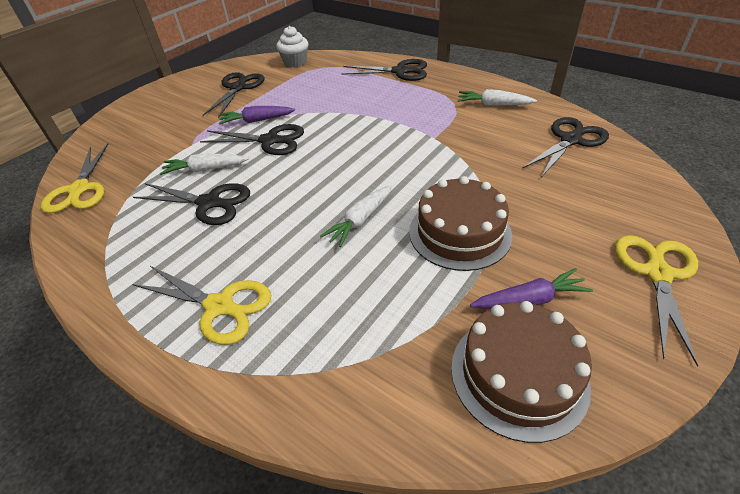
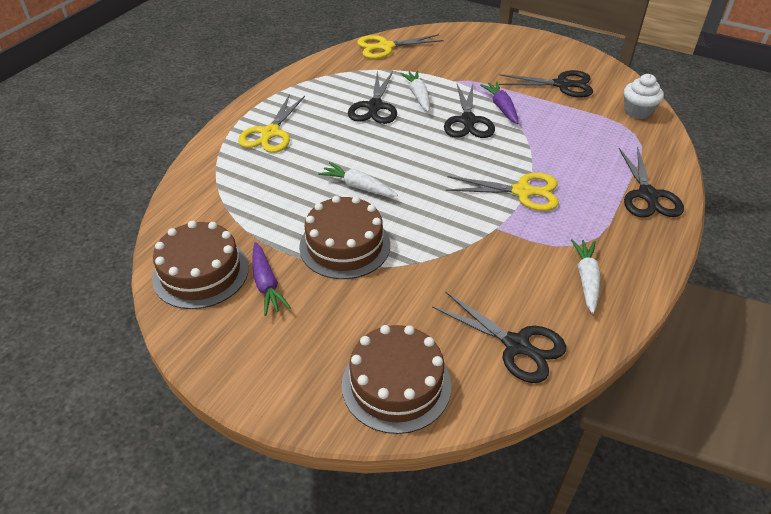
camera: 80 degrees right, 0 degrees up
yellow scissors [615,235,698,367] -> yellow scissors moved to [446,173,559,211]
none -> brown cake [342,325,451,434]

